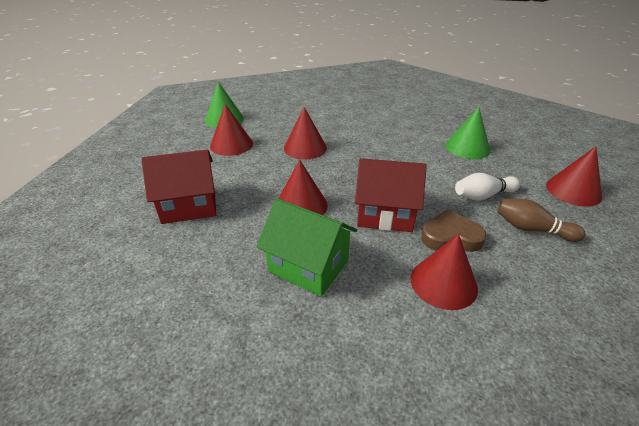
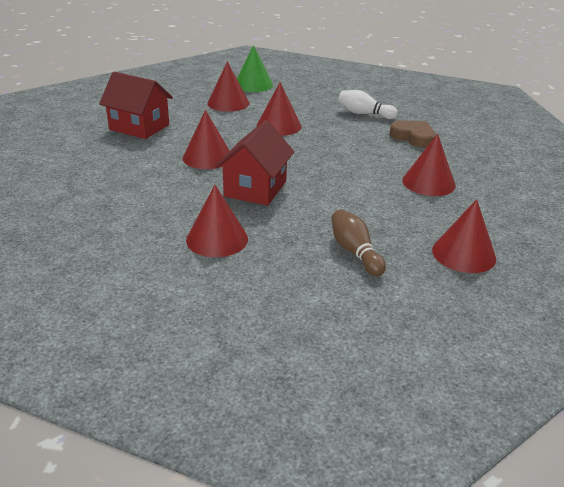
camera: 40 degrees right, 5 degrees down
green house [256,198,357,297] -> none
red house [355,158,427,232] -> red house turned 60 degrees clockwise [215,120,294,206]
brown heart [421,209,487,252] -> brown heart moved to [389,120,436,148]
green cone [446,107,490,159] -> red cone [402,134,456,196]
white bowling pin [455,173,521,201] -> white bowling pin moved to [338,90,398,119]

